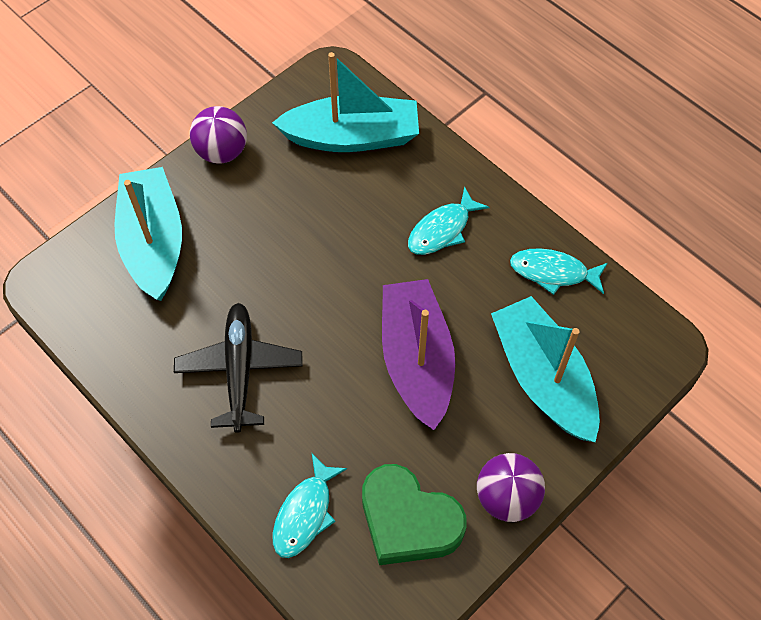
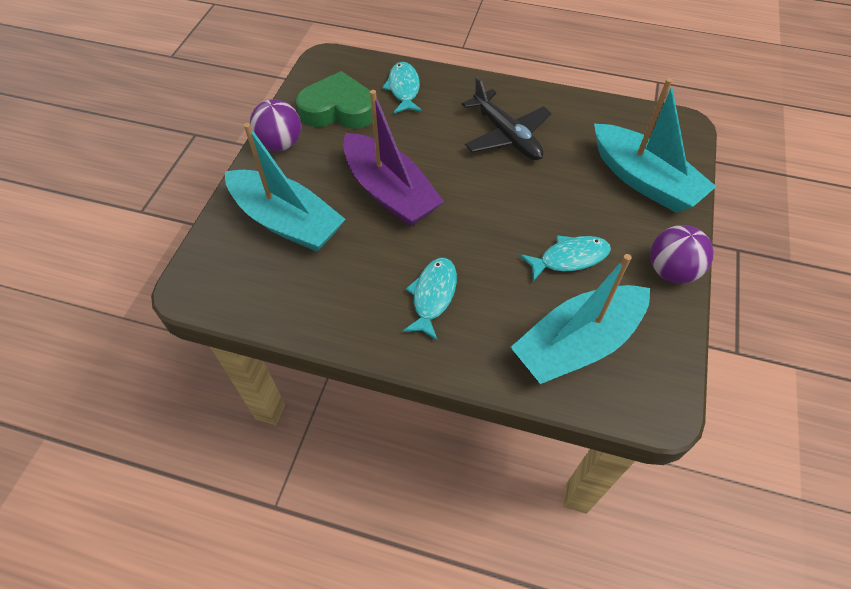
camera: 150 degrees right, 5 degrees down
turquoise fish [510,248,608,295] -> turquoise fish moved to [520,235,611,282]

